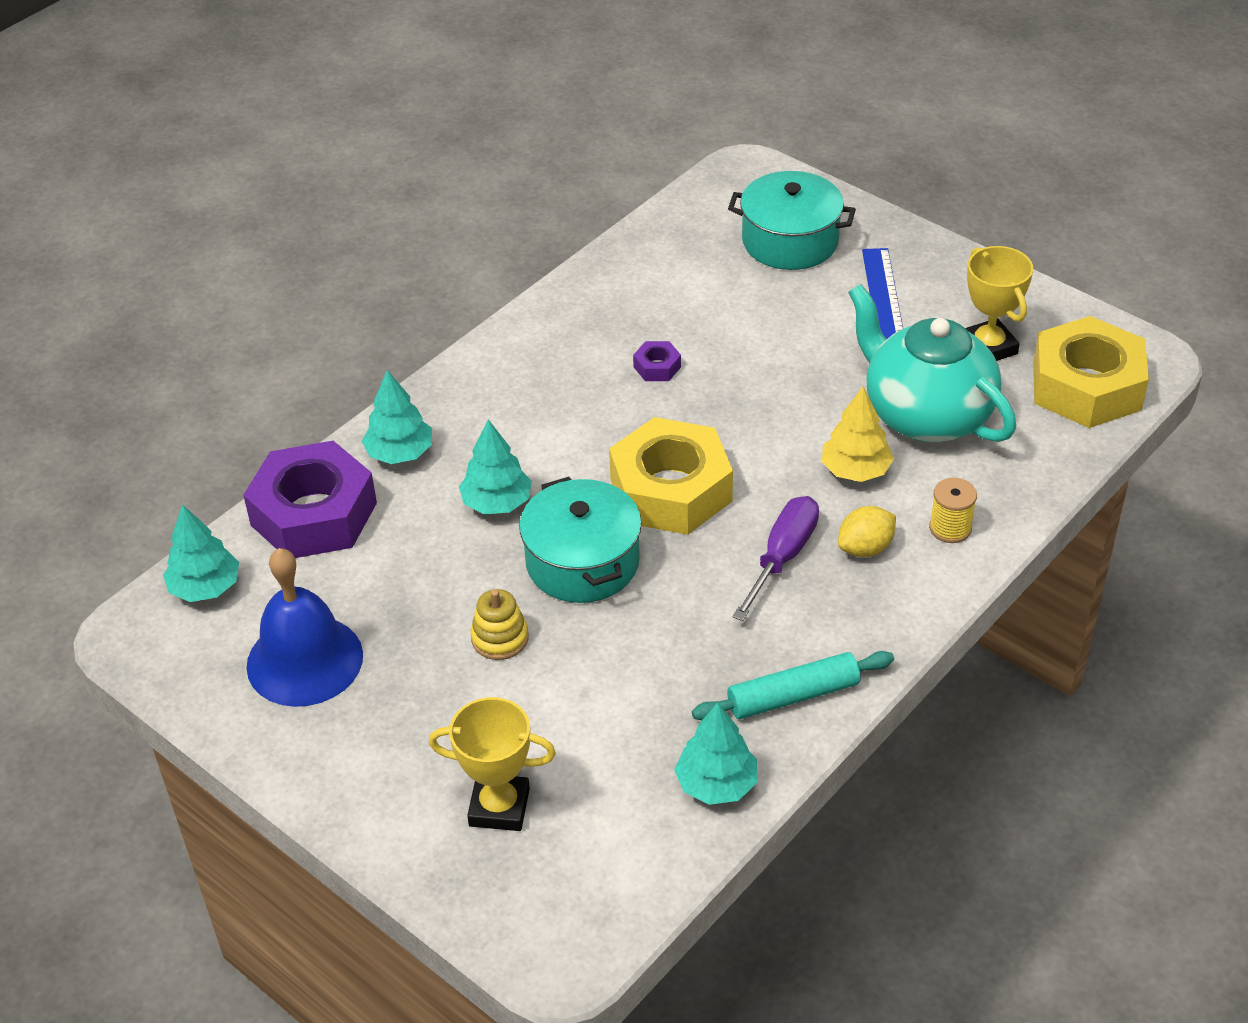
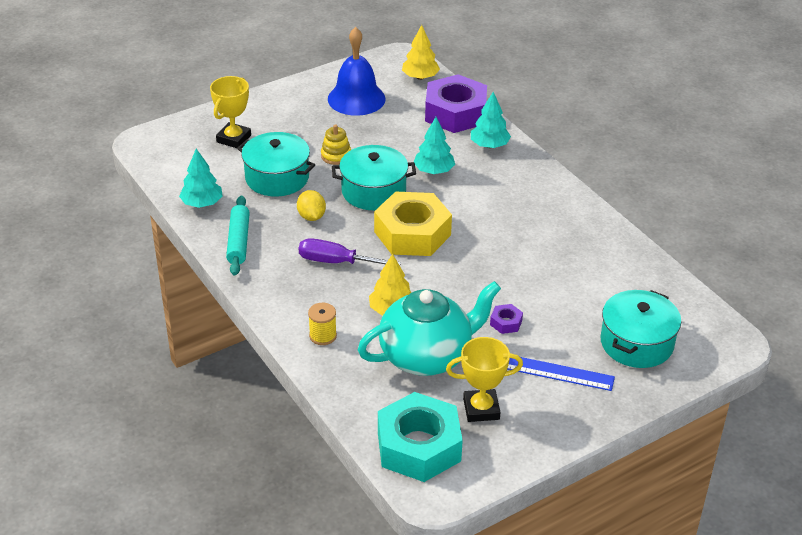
camera: 105 degrees right, 5 degrees down
turquoise tree [163,505,239,602] -> yellow tree [402,25,440,80]
purple nut [633,341,681,381] -> purple nut moved to [490,304,523,334]
purple screwdriver [733,496,819,621] -> purple screwdriver turned 150 degrees clockwise [299,238,401,265]
yellow lemon [838,506,896,557] -> yellow lemon moved to [297,190,326,221]
yellow nut [1033,316,1149,428] -> turquoise nut [378,392,463,482]
none -> turquoise pot [237,132,315,197]

